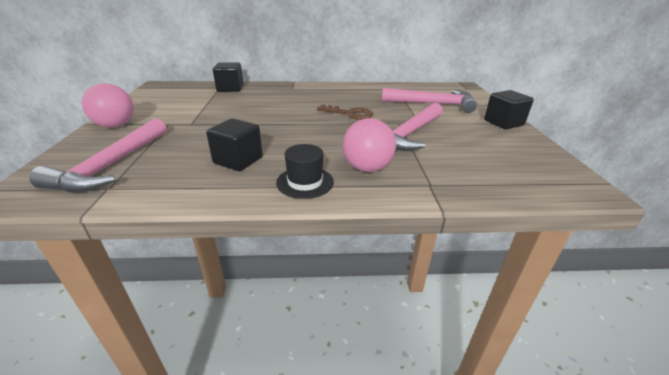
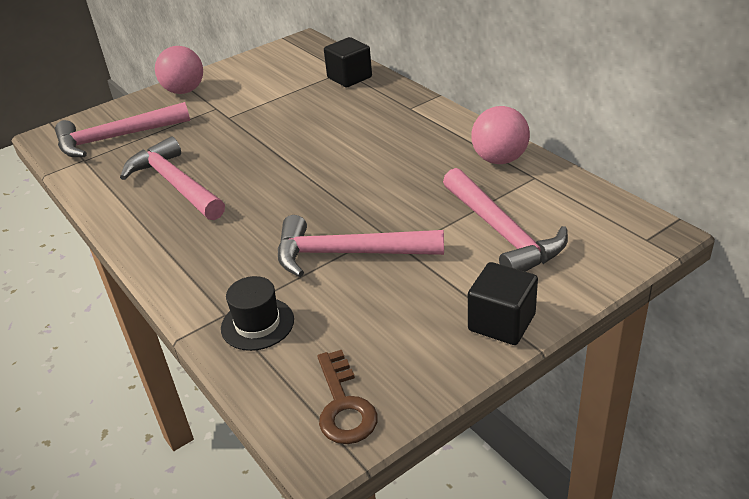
camera: 60 degrees right, 5 degrees up
black cube [206,118,263,171] -> pink hammer [120,137,225,220]
black hat [276,144,334,199] -> black hat moved to [221,276,294,351]
brown key [317,104,373,120] -> brown key moved to [317,350,378,444]
pink ball [343,118,396,172] -> pink ball moved to [471,106,530,164]

